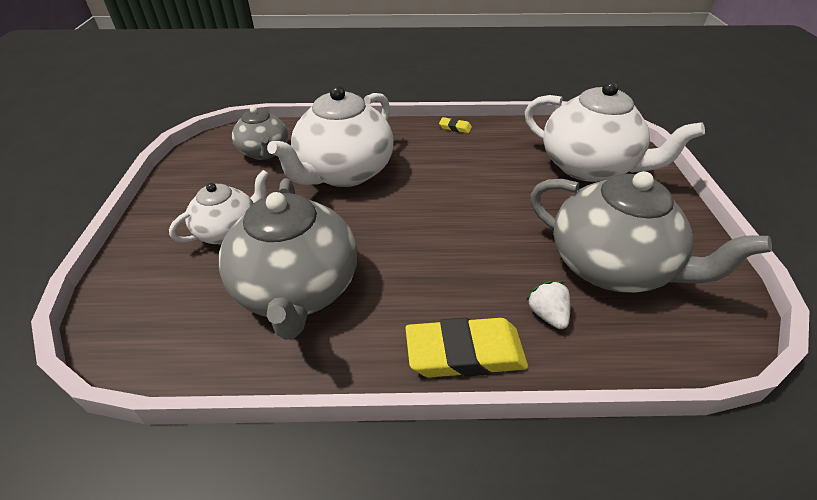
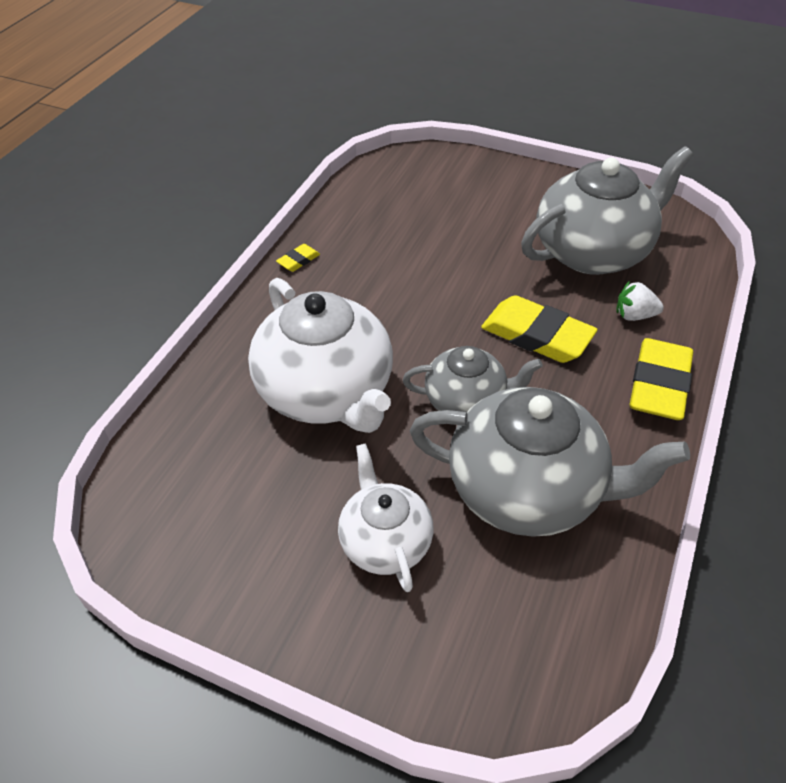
camera: 65 degrees left, 5 degrees up
grey teapot [232,106,288,160] -> grey teapot moved to [403,346,543,412]
white teapot [525,81,705,182] -> none
none -> yellow eraser [481,295,598,363]

